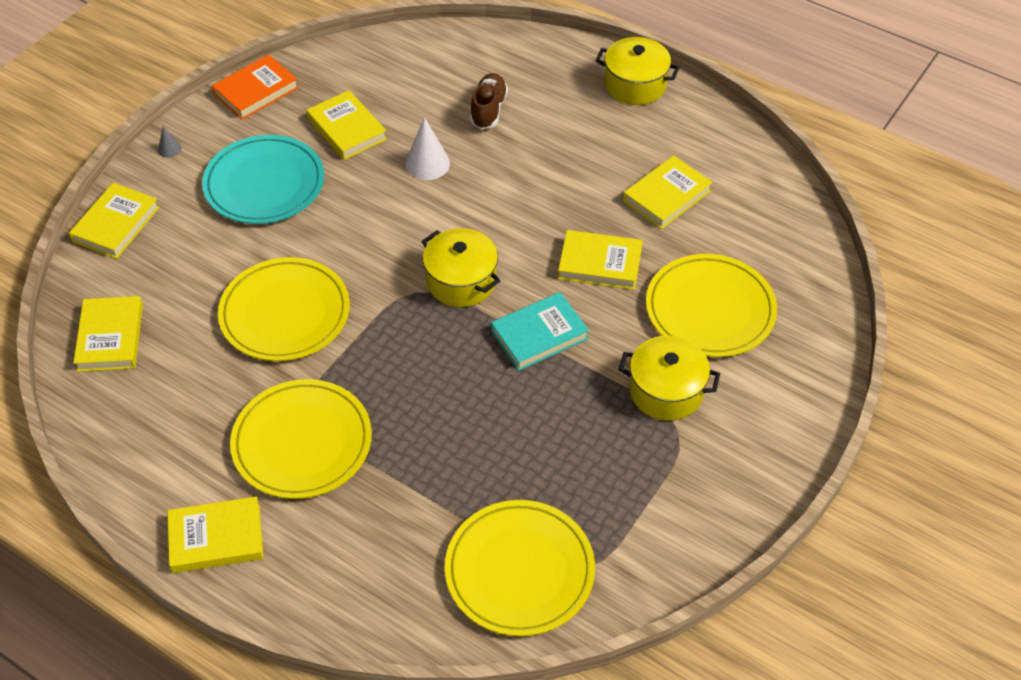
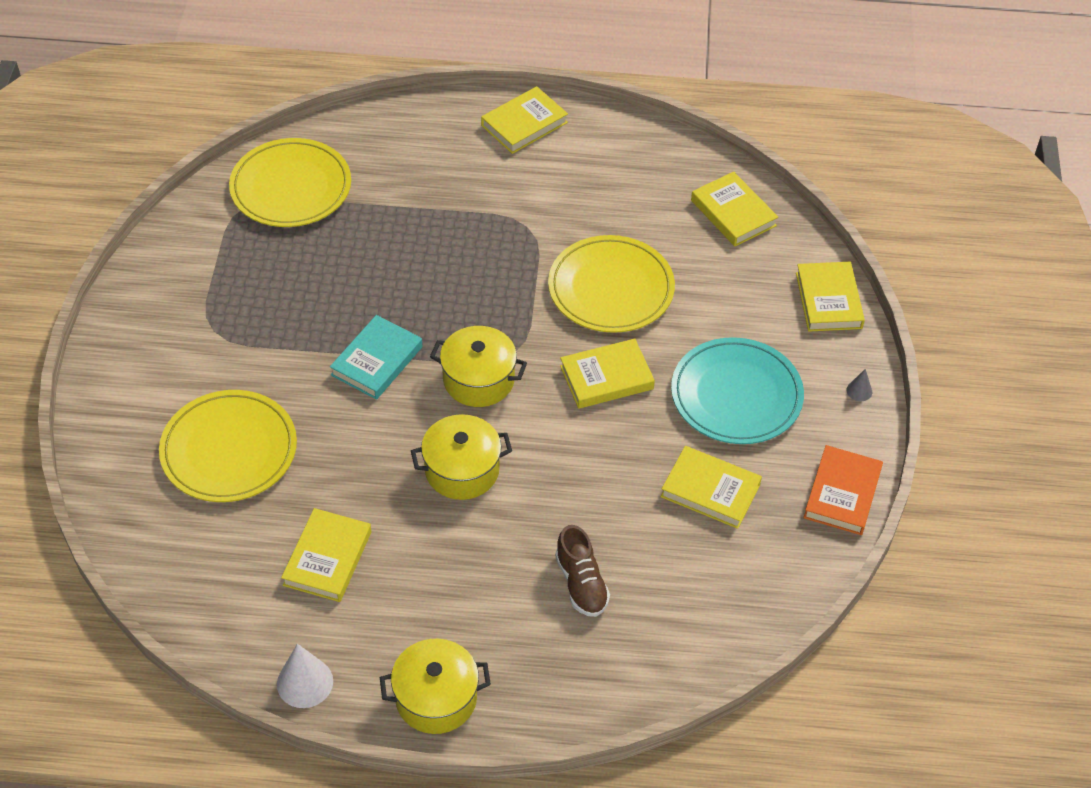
camera: 150 degrees right, 0 degrees up
yellow plate [230,379,372,499] -> none
white cone [405,117,450,180] -> white cone moved to [277,644,333,708]
yellow book [558,230,643,290] -> yellow book moved to [560,339,655,409]
yellow pot [619,336,720,421] -> yellow pot moved to [411,414,512,500]

